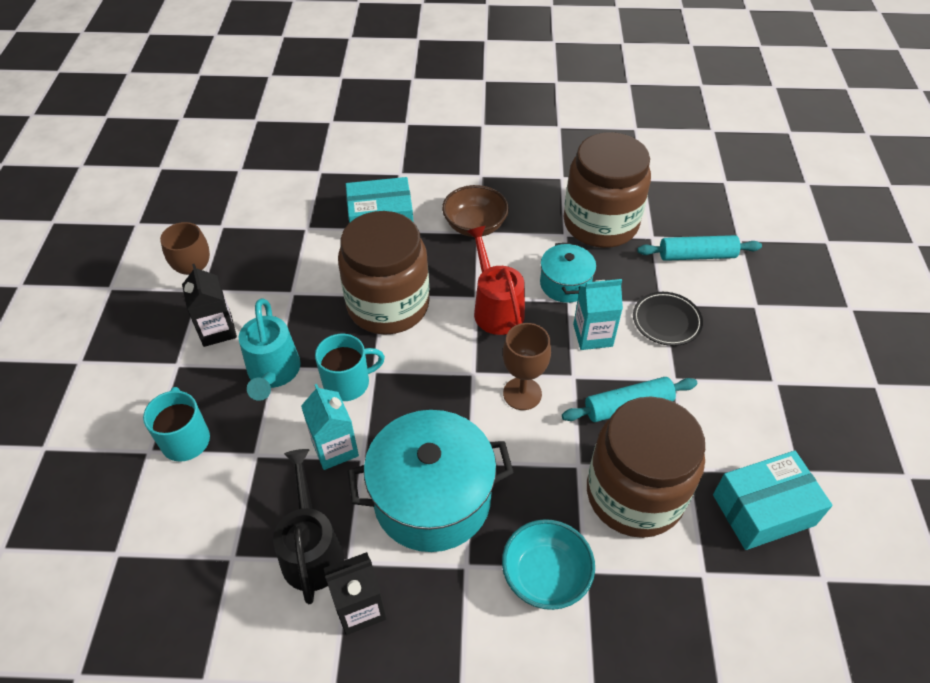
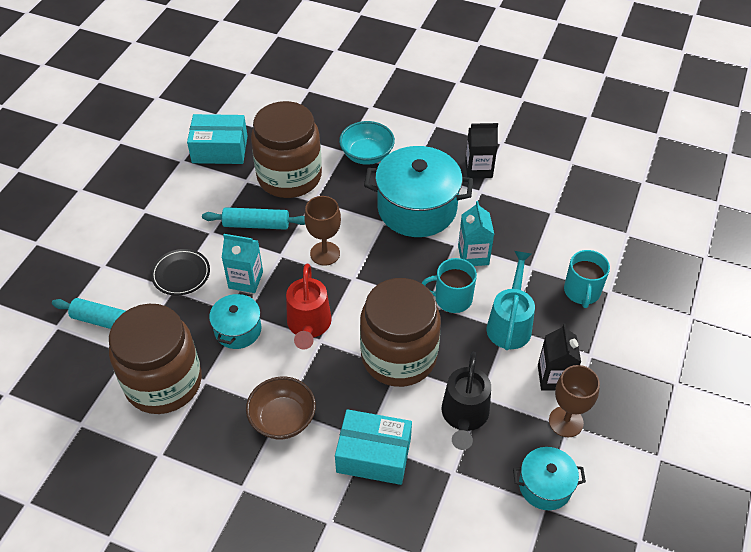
camera: 160 degrees left, 0 degrees up
black watering can [273,449,344,604] -> black watering can moved to [442,351,491,450]
none -> turquoise pot [513,447,586,510]

